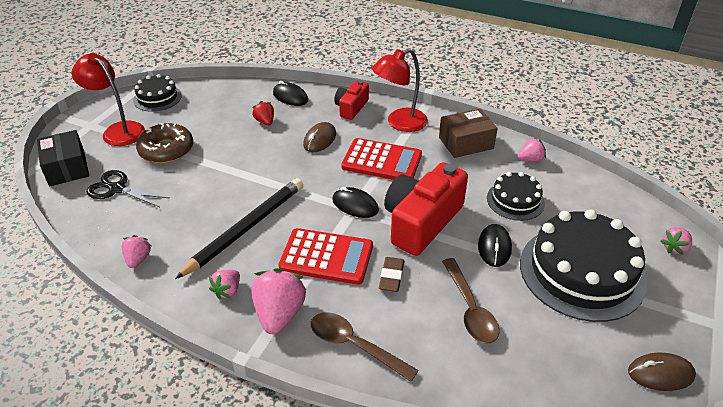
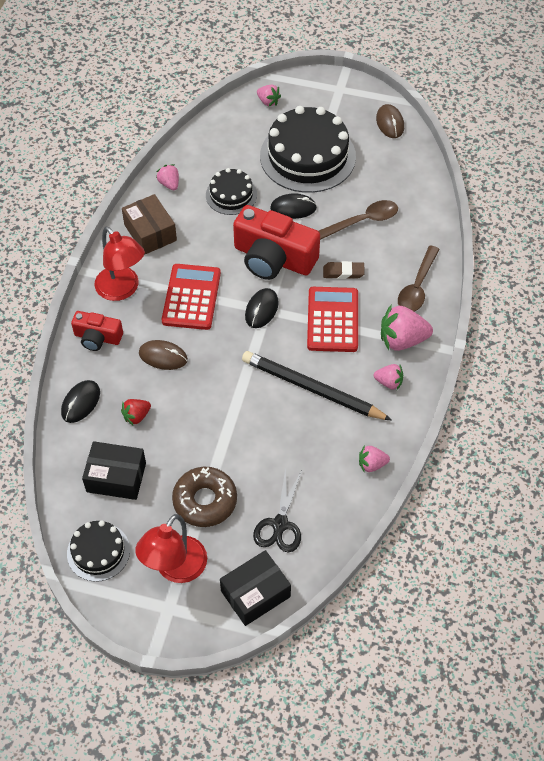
camera: 100 degrees left, 15 degrees up
none -> black box [82,441,146,500]

